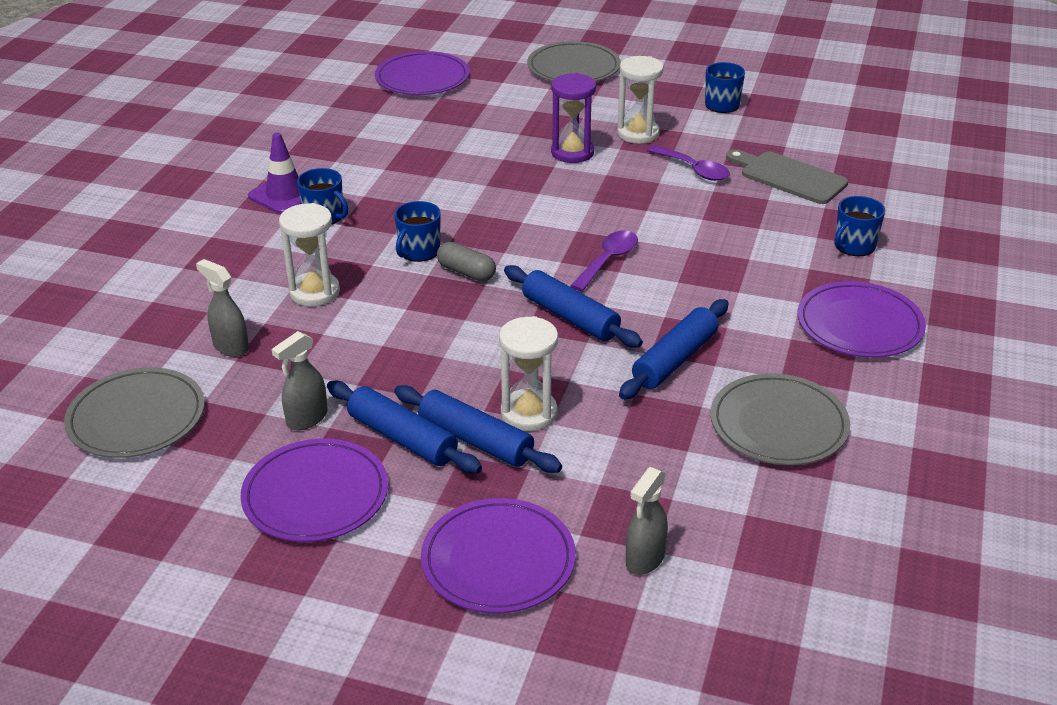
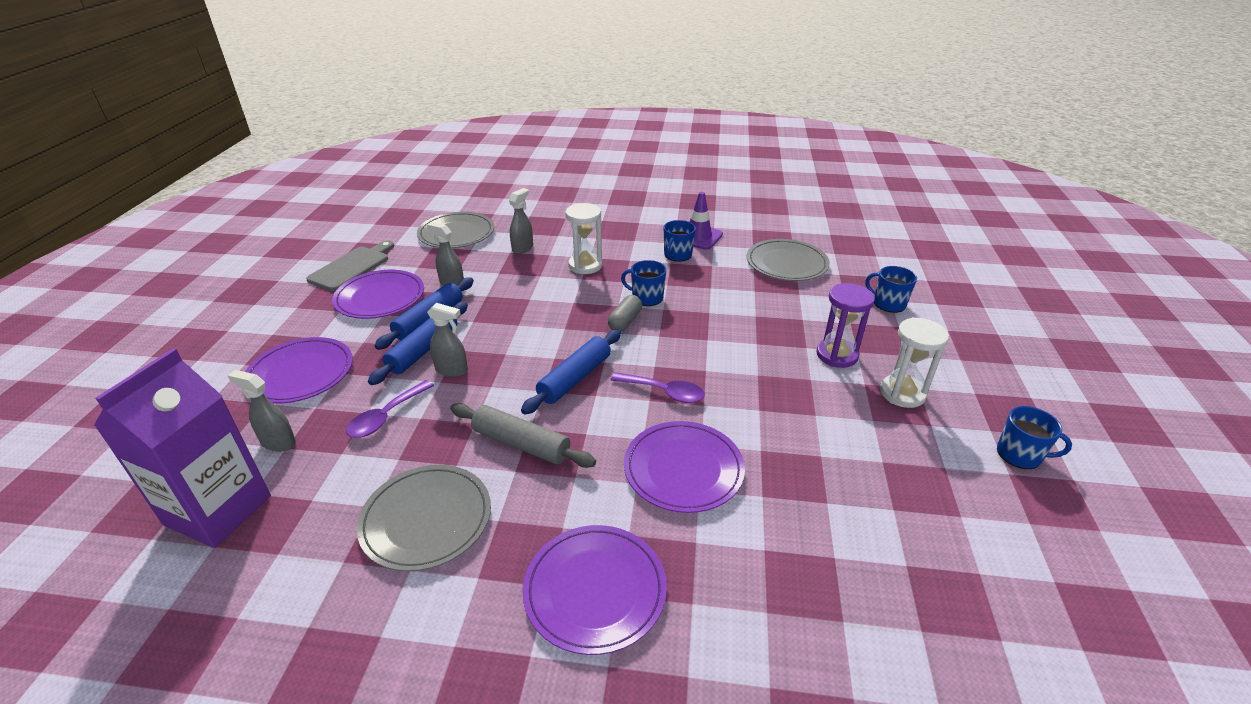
camera: 80 degrees right, 0 degrees up
purple plate [375,51,470,95] -> purple plate moved to [624,421,745,513]
white hourglass [499,316,558,431] -> grey spray bottle [427,303,468,377]
grey plate [527,41,621,82] -> grey plate moved to [747,239,830,281]
blue rolling pin [619,299,728,400] -> grey rolling pin [450,403,596,468]
purple spoon [646,145,730,181] -> purple spoon moved to [346,380,434,438]
grey cutting board [726,149,848,204] -> grey cutting board moved to [306,240,394,291]
blue mug [835,196,885,256] -> blue mug moved to [865,266,917,313]
none -> purple carton [94,348,271,548]

